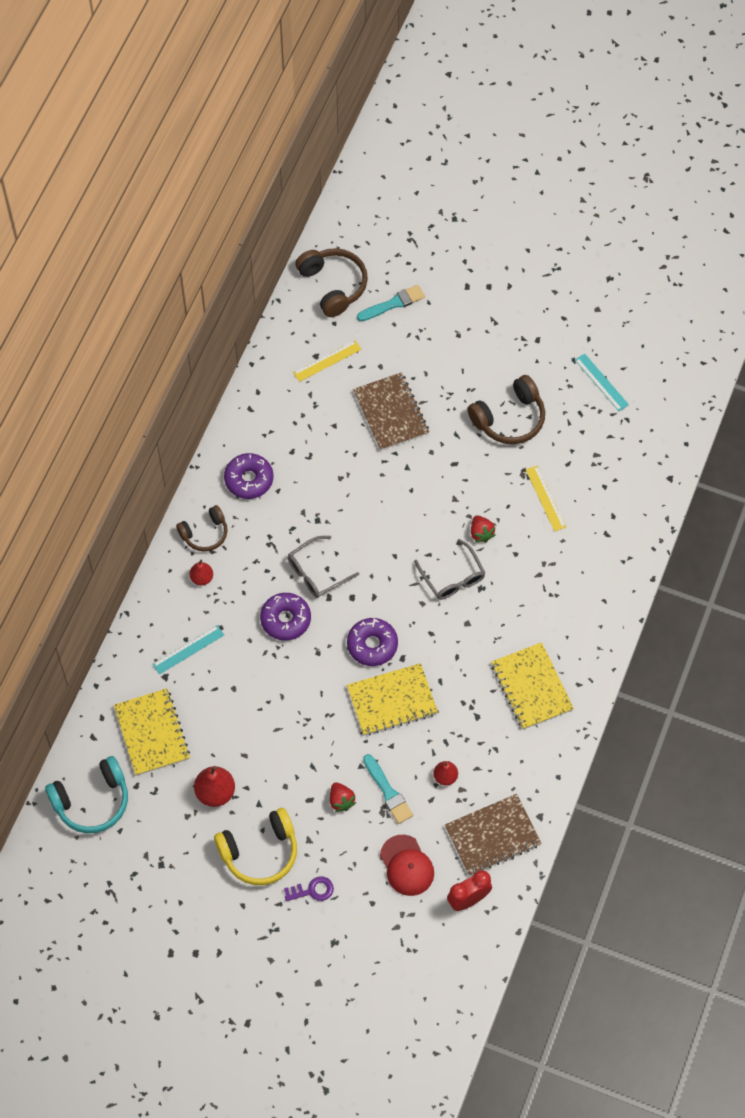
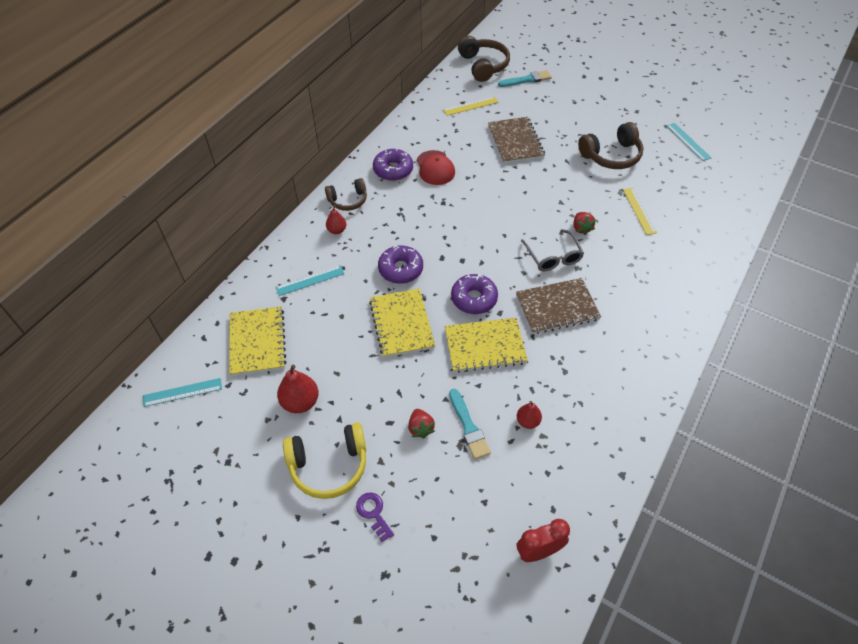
camera: 10 degrees right, 10 degrees down
turquoise headphones [45,756,128,833] -> turquoise ruler [143,378,222,407]
purple key [284,876,334,901] -> purple key turned 120 degrees counterclockwise [356,493,394,542]
grey glasses [288,536,359,598] -> none
red cap [380,835,434,896] -> red cap moved to [417,150,455,185]
brown notebook [445,794,541,876] -> brown notebook moved to [516,278,601,334]
yellow notebook [491,642,574,730] -> yellow notebook moved to [369,289,435,358]

